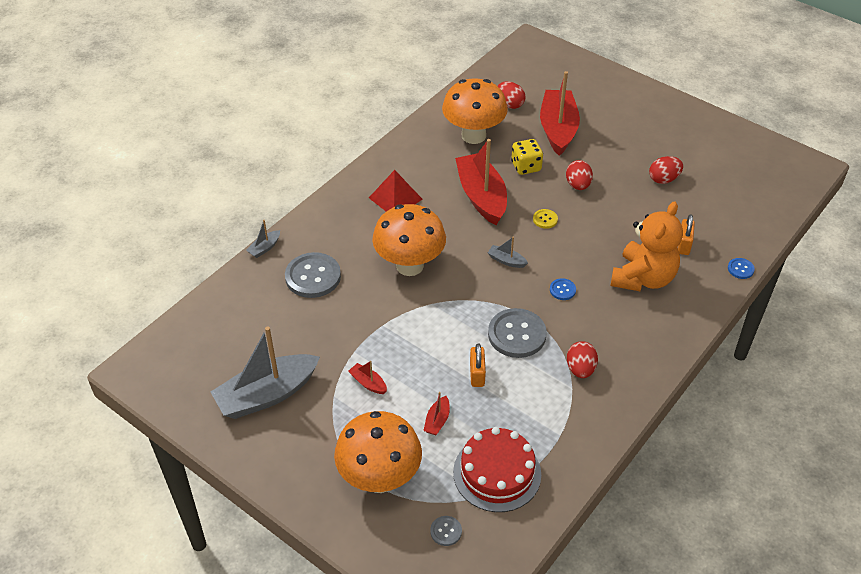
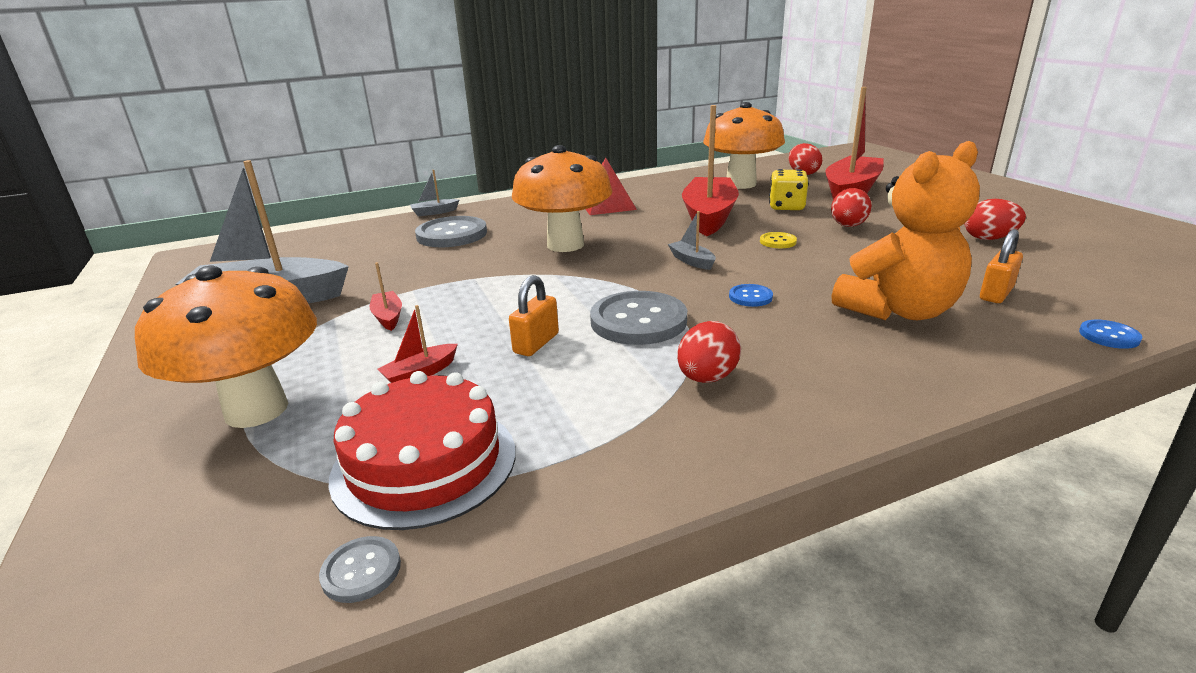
camera: 30 degrees right, 20 degrees down
grey button [430,516,462,546] -> grey button moved to [319,536,401,603]

